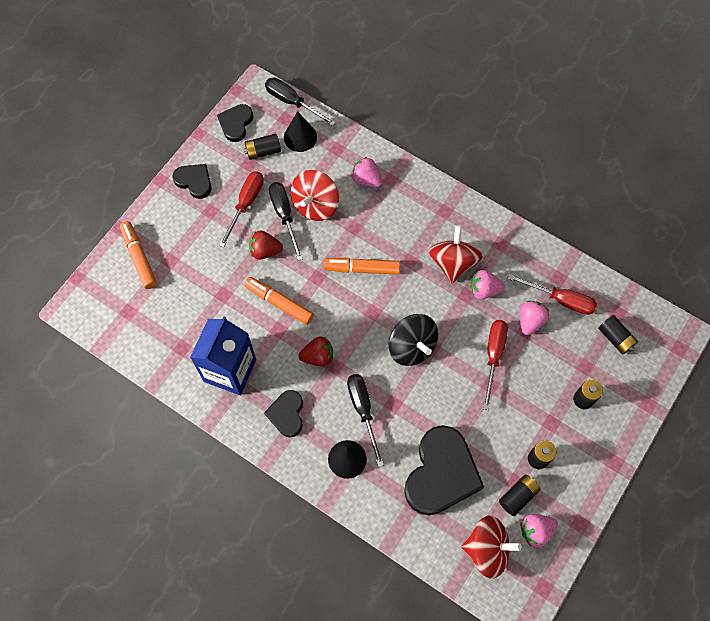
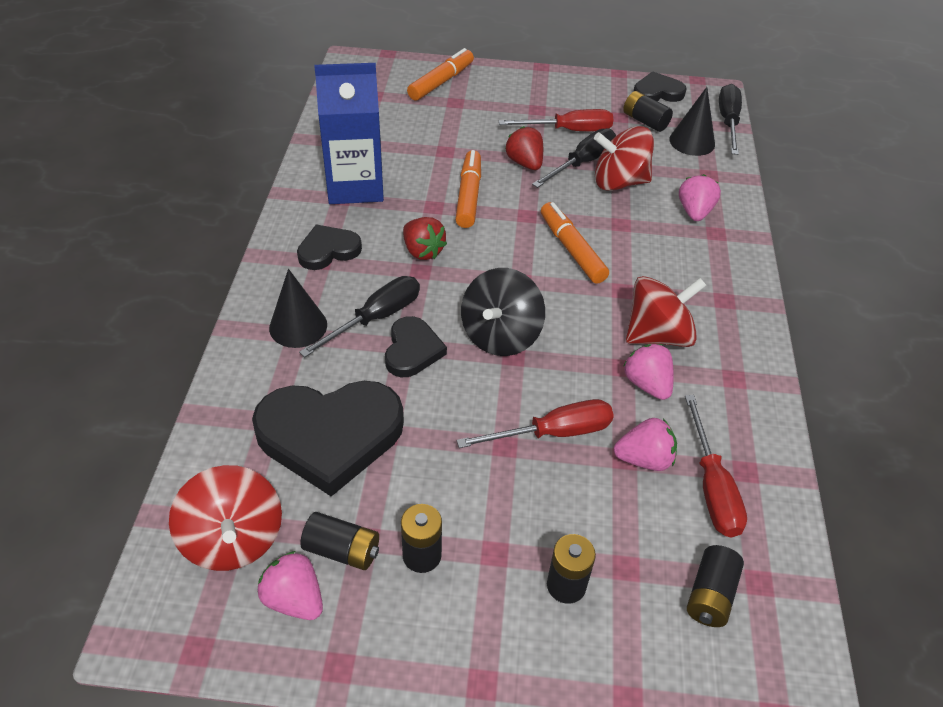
camera: 60 degrees right, 20 degrees down
black heart [172,164,212,199] -> black heart moved to [385,316,447,377]

